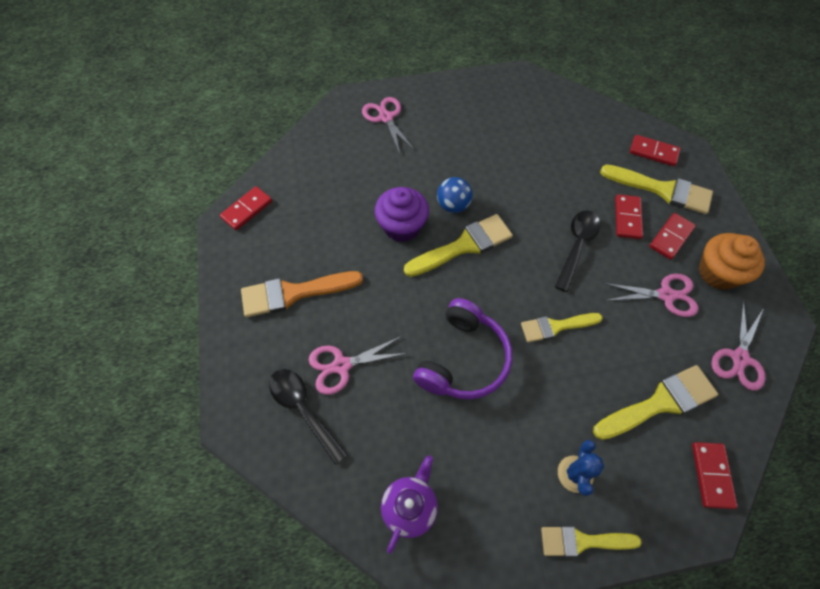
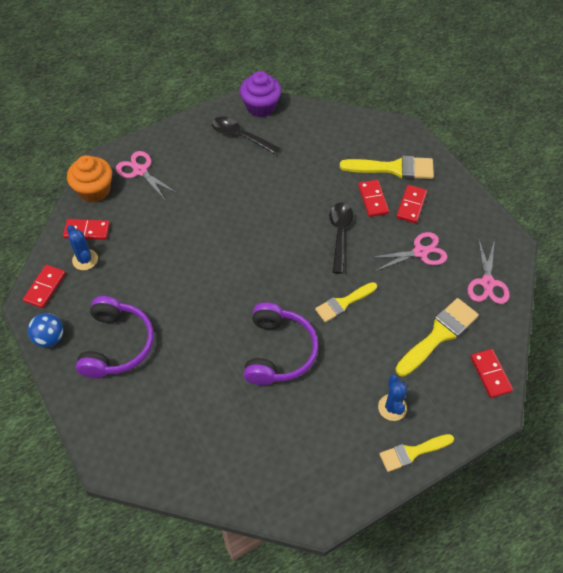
camera: 20 degrees left, 5 degrees down
orange brush [241,271,363,317] -> purple headphones [76,296,154,378]
black spoon [269,369,348,465] -> black spoon moved to [212,117,280,154]
pink scissors [309,336,408,395] -> none
purple cupcake [375,187,429,242] -> purple cupcake moved to [240,71,281,117]
purple teapot [381,455,438,554] -> none
yellow brush [404,214,513,277] -> none
blue ball [437,177,473,213] -> blue ball moved to [28,313,63,347]
red domino [630,135,681,166] -> red domino moved to [63,219,110,240]
orange cupcake [699,233,765,290] -> orange cupcake moved to [67,155,112,202]
none -> blue cactus [67,225,98,270]

